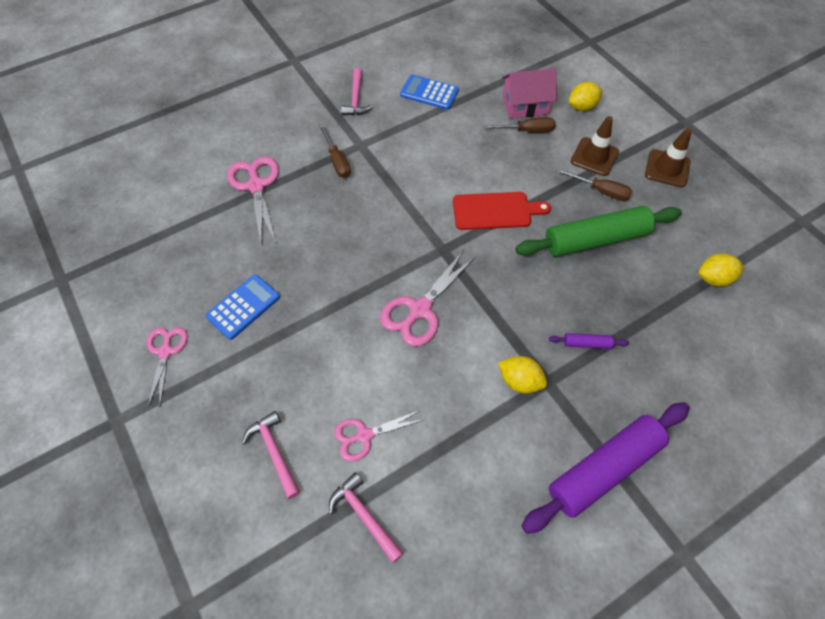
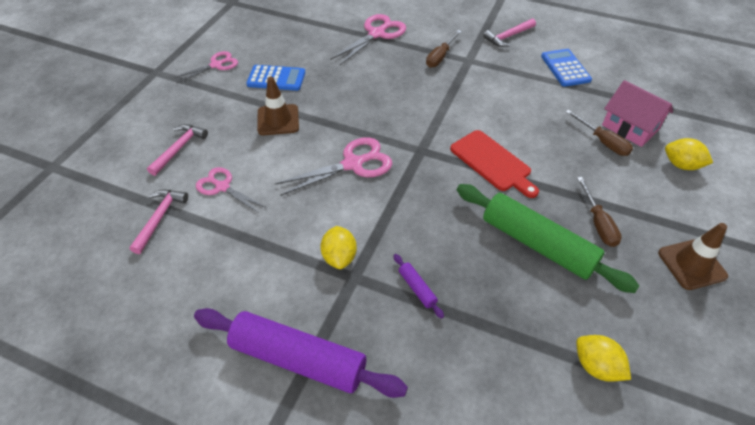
camera: 55 degrees right, 10 degrees down
pink scissors [380,250,476,346] -> pink scissors turned 150 degrees clockwise [275,137,392,196]
brown traffic cone [571,116,619,176] -> brown traffic cone moved to [257,77,299,135]

